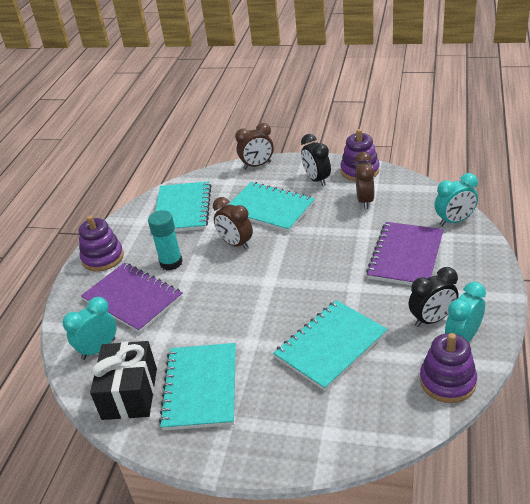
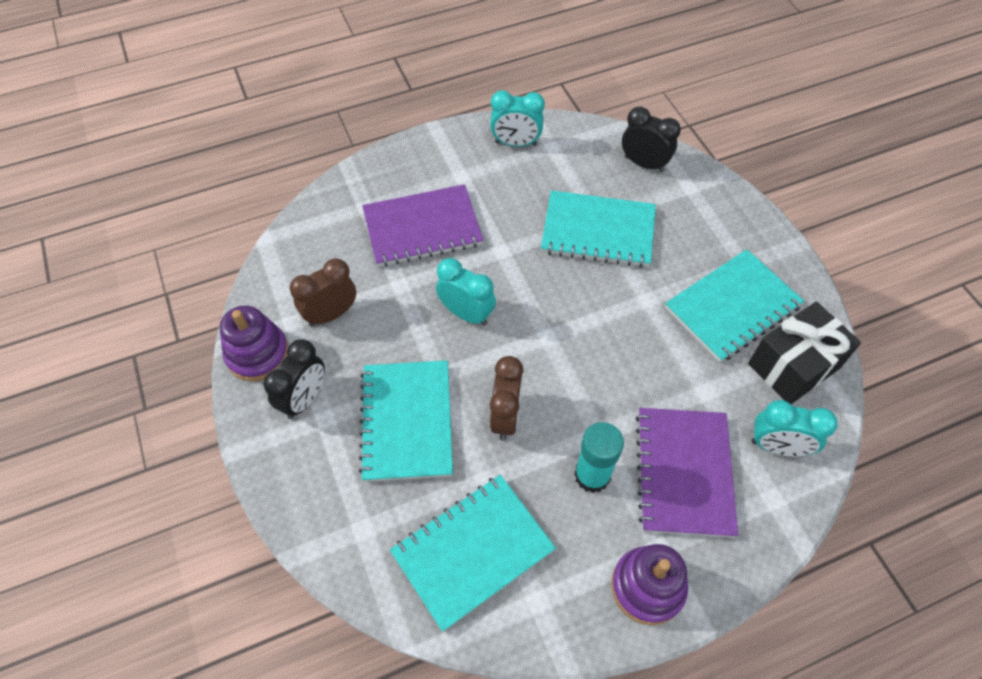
camera: 130 degrees left, 20 degrees up
brown clock [235,123,274,170] -> none
black clock [408,267,458,327] -> black clock moved to [622,107,681,172]
purple stacking toy [420,333,477,403] -> none
turquoise clock [435,173,478,226] -> turquoise clock moved to [436,258,496,326]

